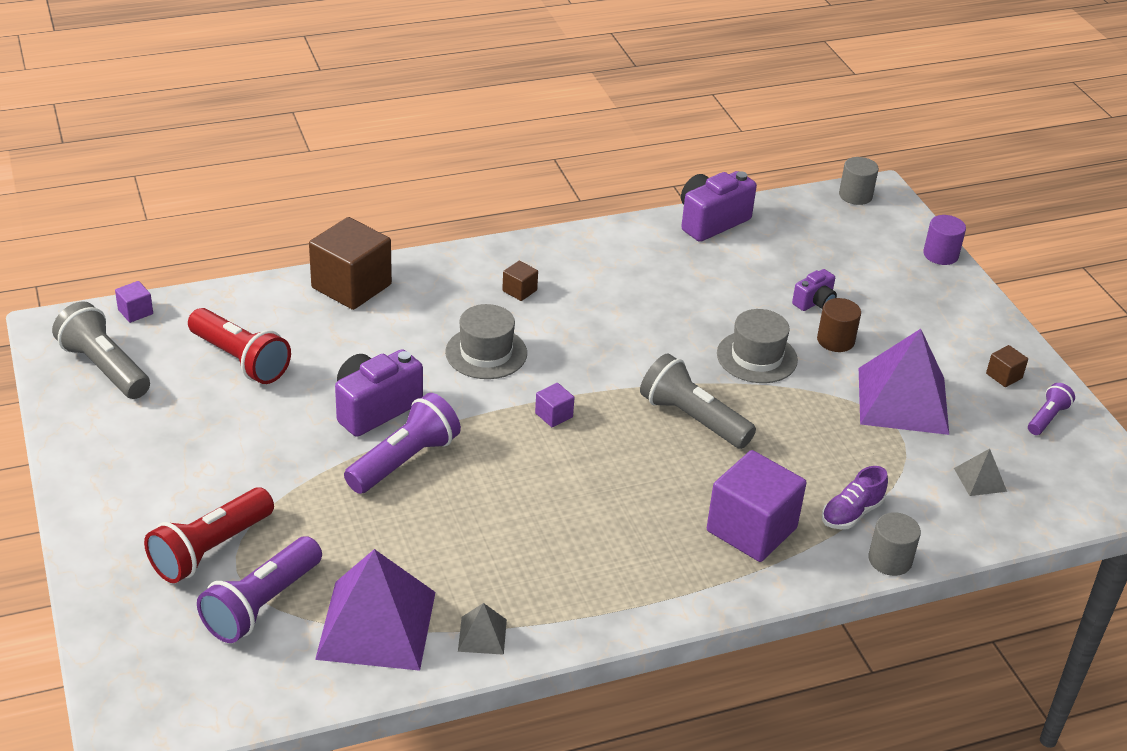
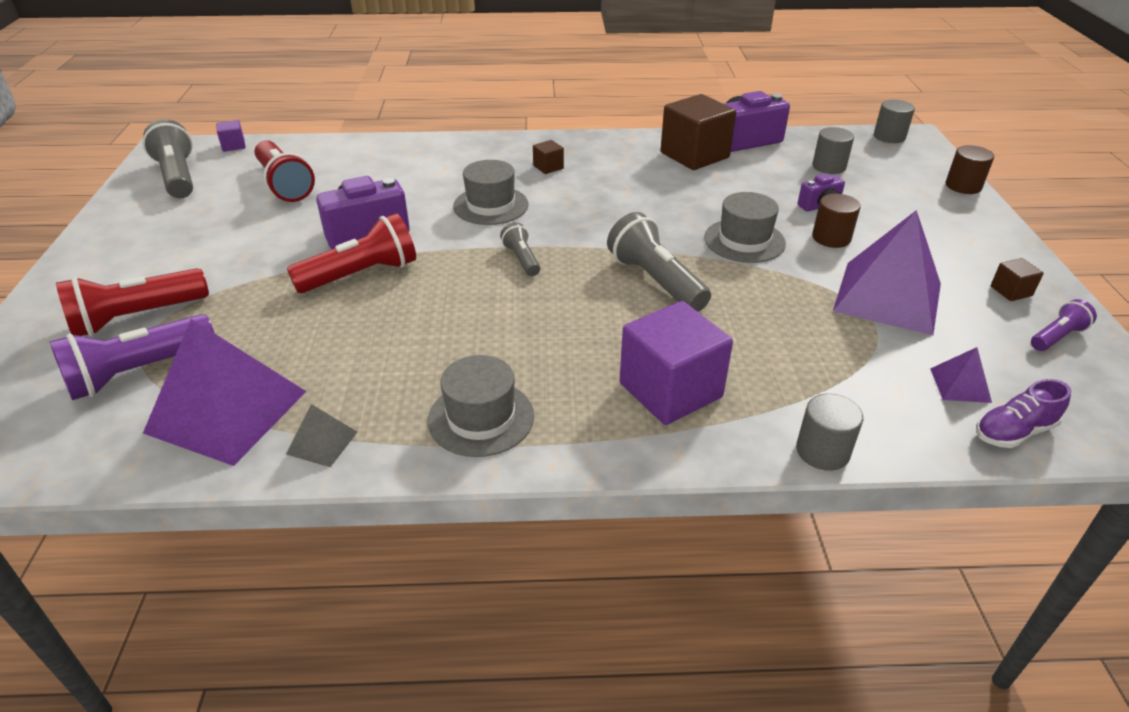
camera: 20 degrees right, 0 degrees up
brown cube [309,217,392,310] -> brown cube moved to [661,94,736,170]
purple flashlight [344,393,461,494] -> red flashlight [287,213,416,293]
purple cube [535,383,575,427] -> grey flashlight [500,222,540,276]
purple shoe [822,466,888,529] -> purple shoe moved to [976,379,1071,448]
purple cylinder [923,215,966,265] -> brown cylinder [946,145,994,194]
grey pyramid [954,449,1007,496] -> purple pyramid [930,347,992,403]
none -> grey hat [428,355,534,457]
none -> grey cylinder [812,127,854,174]

